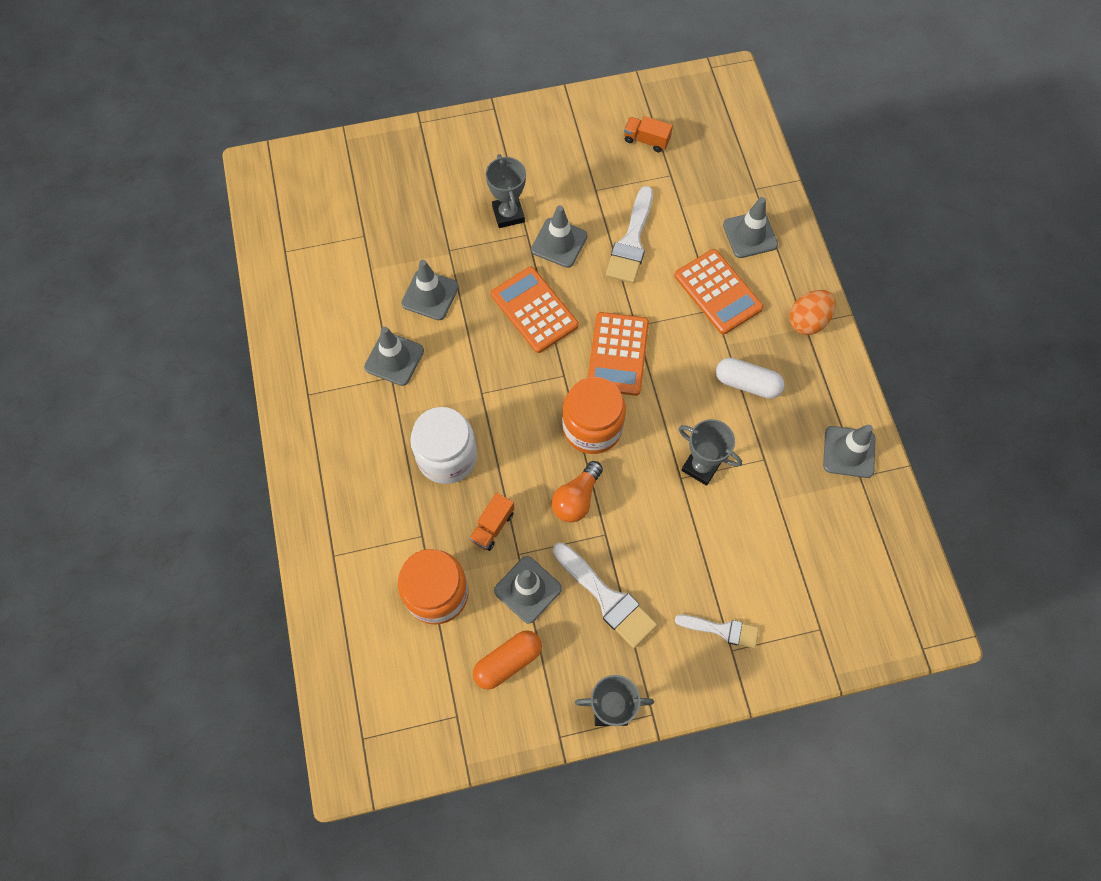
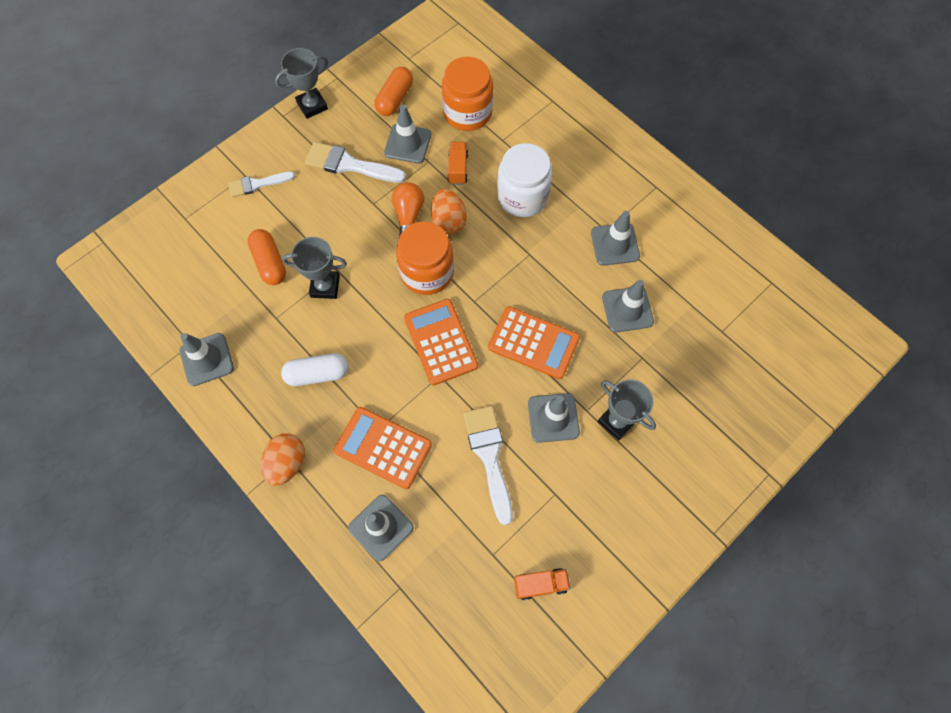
camera: 150 degrees right, 0 degrees up
none -> orange capsule [248,229,286,285]
none -> orange egg [431,189,467,234]

